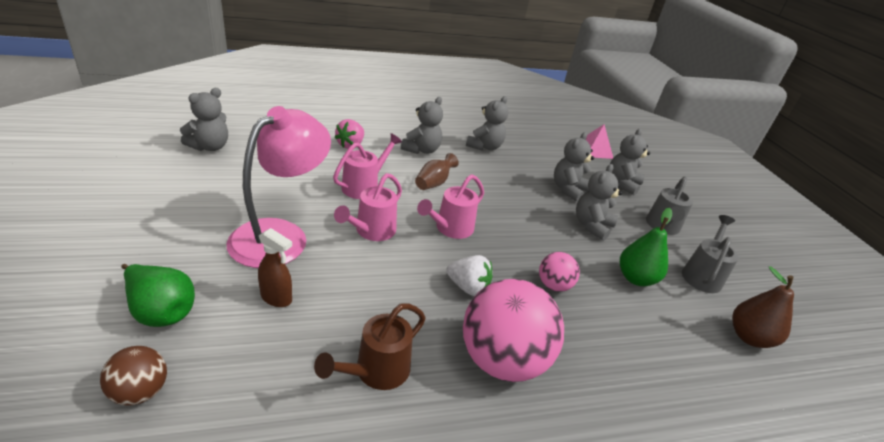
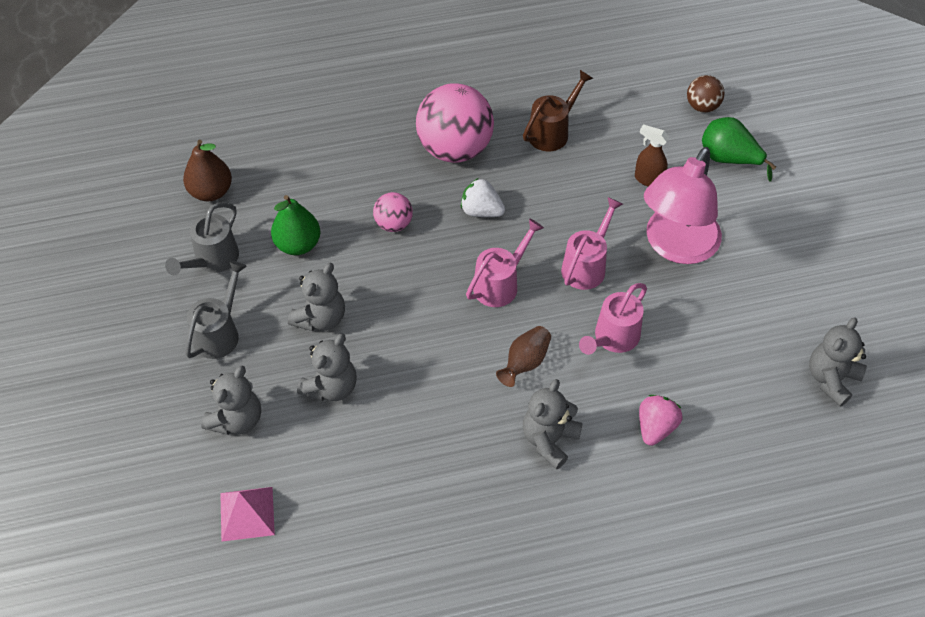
camera: 175 degrees left, 20 degrees up
grey teddy bear [466,96,508,151] -> none

